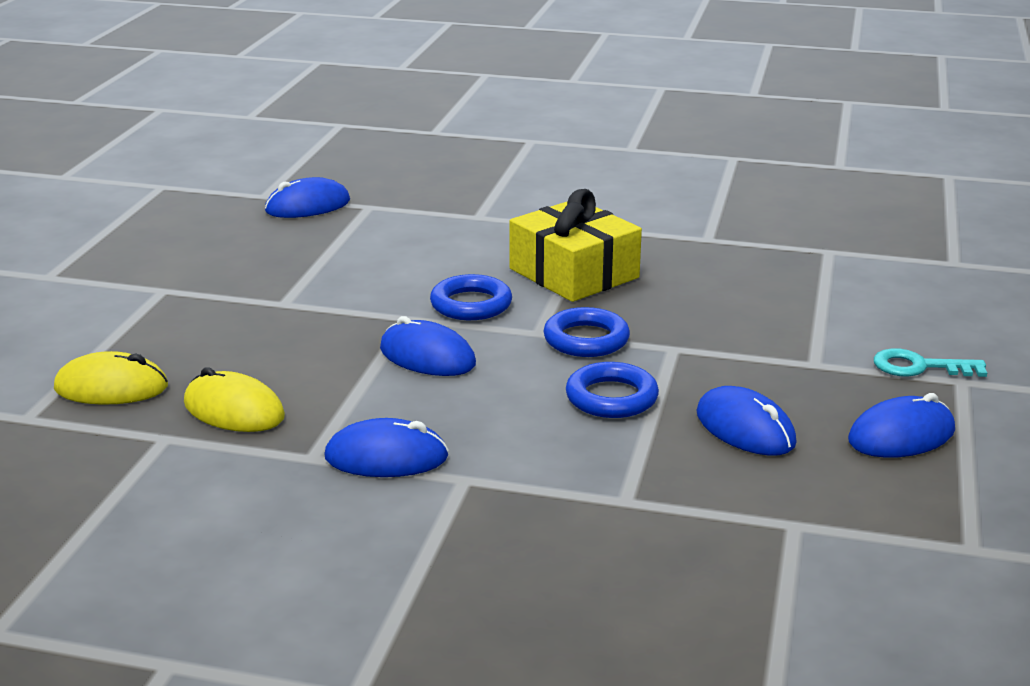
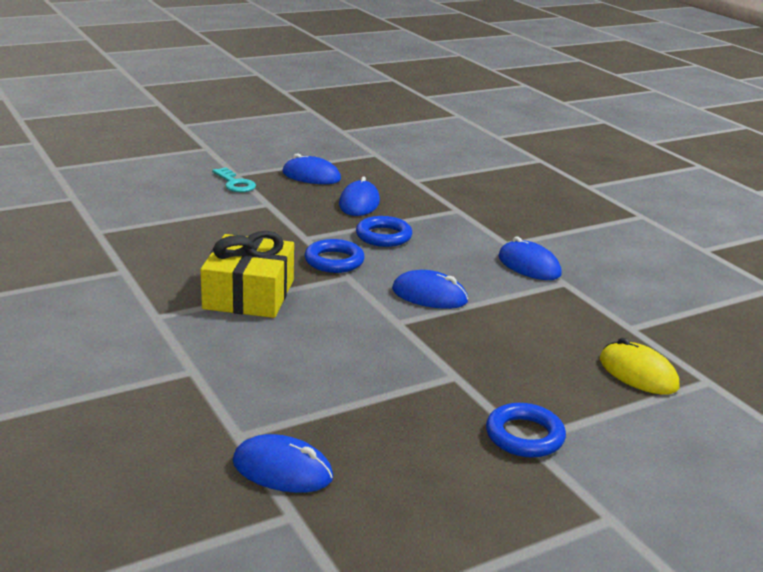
camera: 135 degrees left, 0 degrees up
yellow mouse [184,367,285,432] -> none
blue mouse [380,316,476,376] -> blue mouse turned 60 degrees counterclockwise [392,270,468,309]
blue ring [430,274,512,320] -> blue ring moved to [486,403,566,458]

